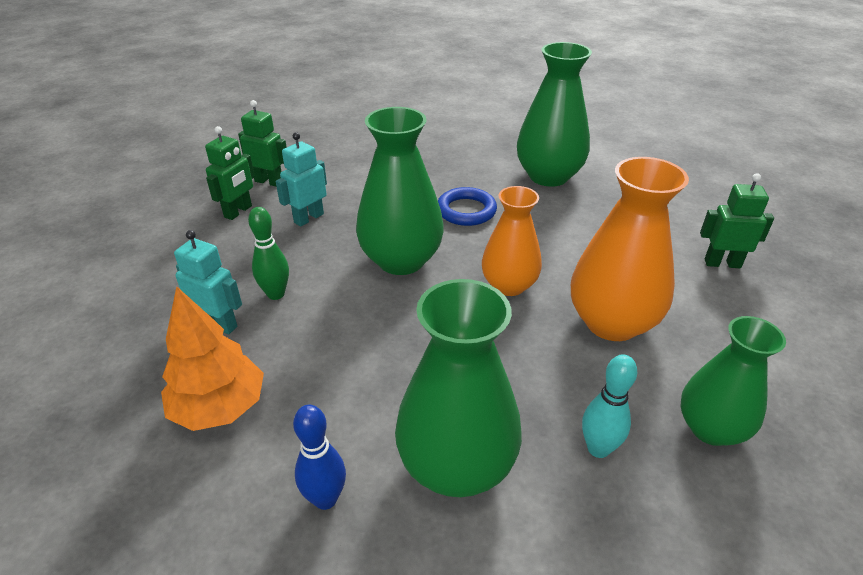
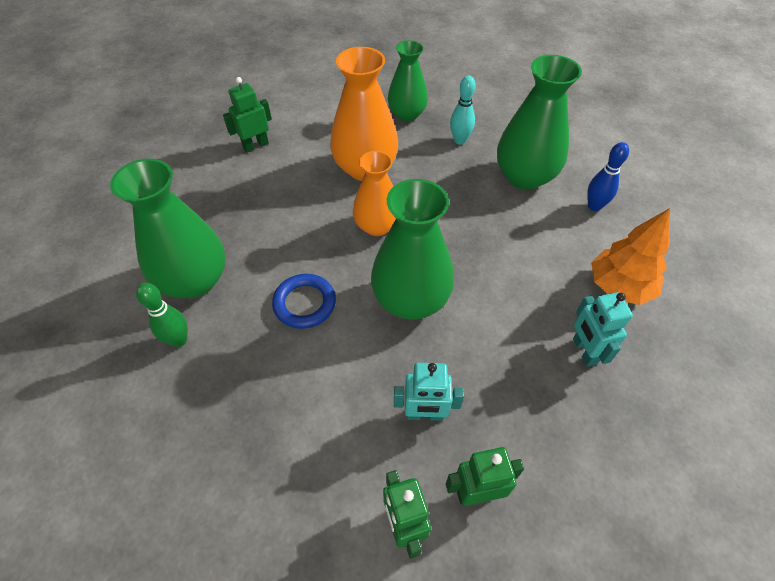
camera: 130 degrees left, 15 degrees up
green bowling pin [248,207,289,300] -> green bowling pin moved to [136,283,188,347]
green robot [700,173,774,268] -> green robot turned 90 degrees clockwise [223,77,272,152]

